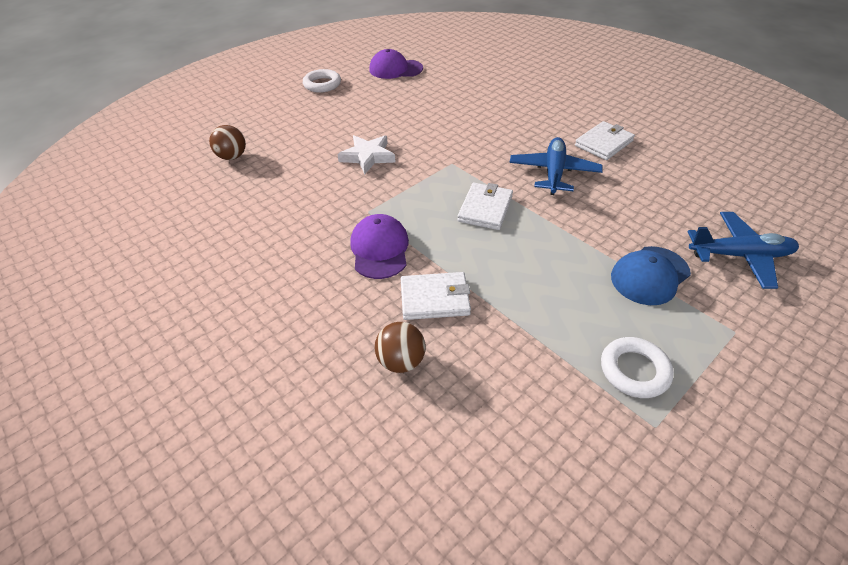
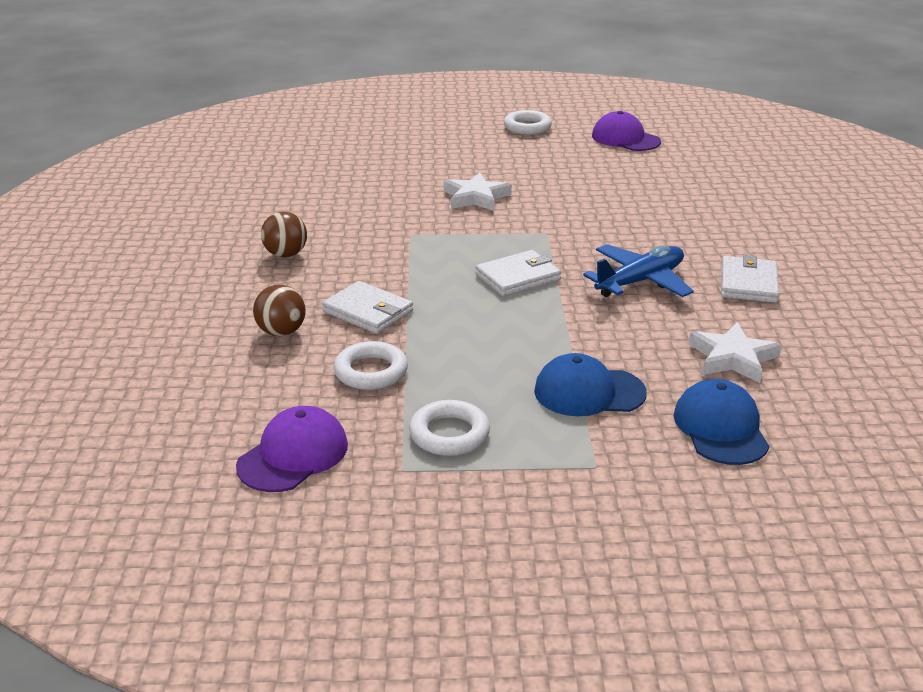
camera: 40 degrees right, 15 degrees down
brown ball [209,125,246,160] -> brown ball moved to [261,212,307,257]
purple cap [350,214,409,279] -> purple cap moved to [236,406,348,492]
white wallet [575,121,635,160] -> white wallet turned 75 degrees counterclockwise [721,255,779,303]
blue plane [687,212,799,289] -> blue cap [673,379,769,465]
none -> white ring [334,341,408,390]
none -> white star [689,322,782,383]

